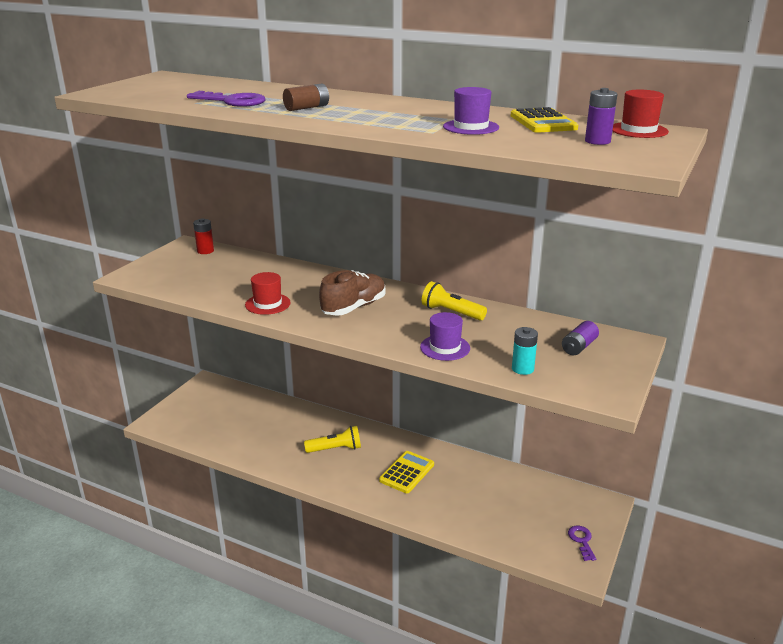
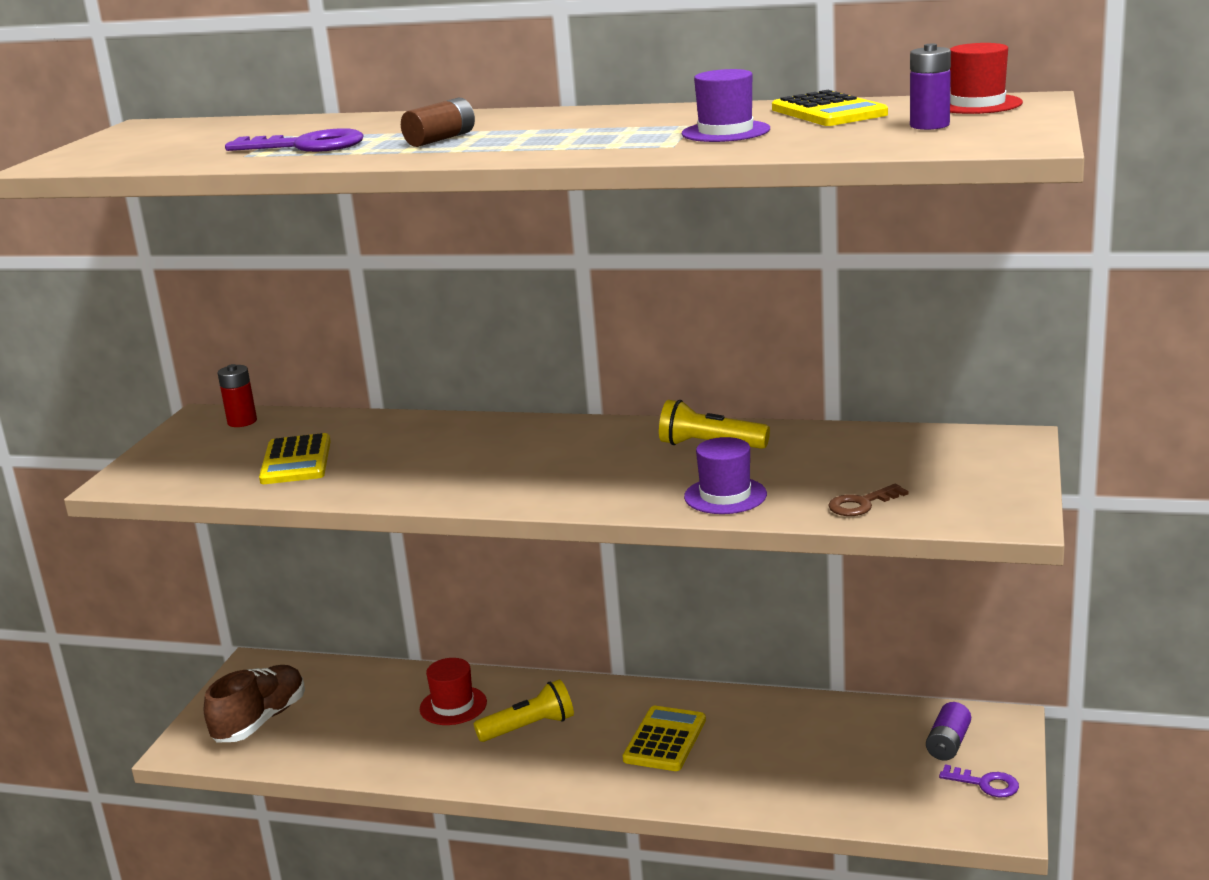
camera: 10 degrees left, 5 degrees down
red hat [245,272,291,315] -> red hat moved to [420,658,487,725]
brown shoe [319,270,386,316] -> brown shoe moved to [204,665,305,743]
turquoise battery [512,327,538,375] -> brown key [828,484,908,516]
purple battery [562,321,599,355] -> purple battery moved to [926,702,971,760]
purple key [568,526,596,561] -> purple key turned 135 degrees clockwise [939,765,1019,797]
none -> yellow calculator [259,433,331,484]

